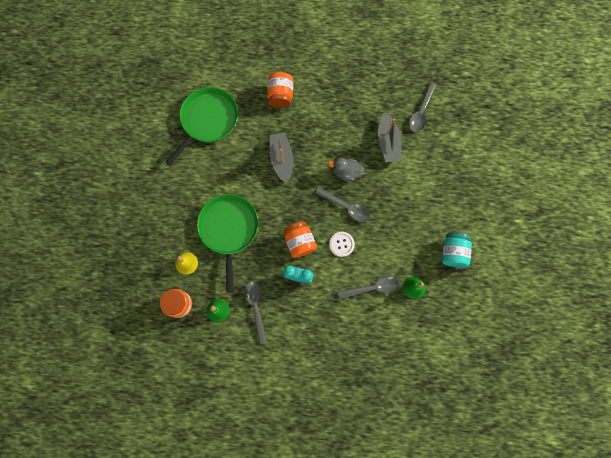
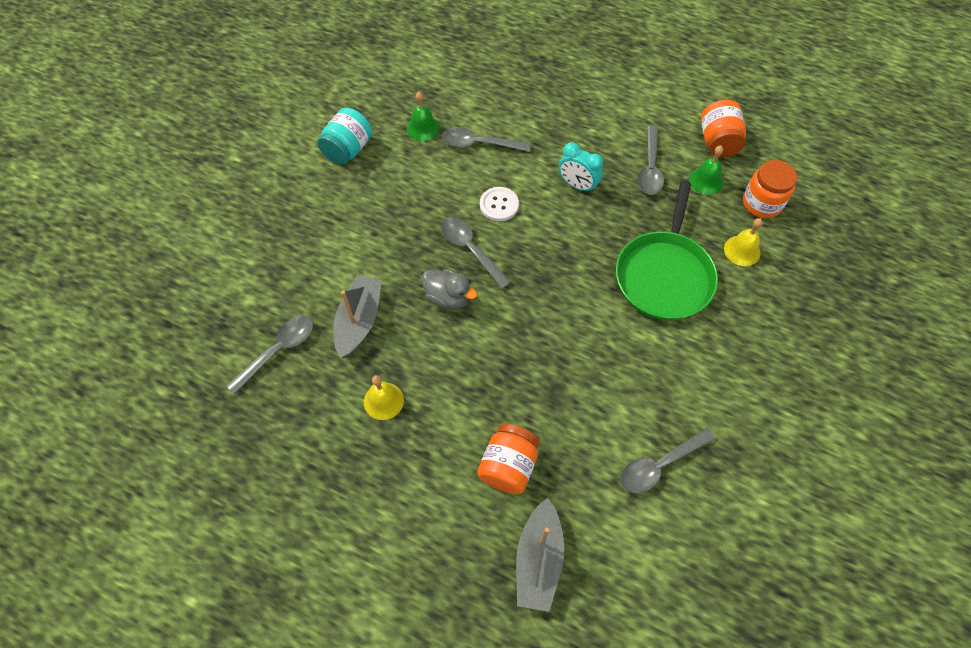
camera: 160 degrees left, 15 degrees down
green pan [165,87,238,166] -> grey spoon [620,428,716,494]
grey boat [270,132,294,184] -> grey boat moved to [516,498,564,612]
orange jar [284,221,317,258] -> orange jar moved to [701,100,746,157]
none -> yellow bell [364,375,404,420]

